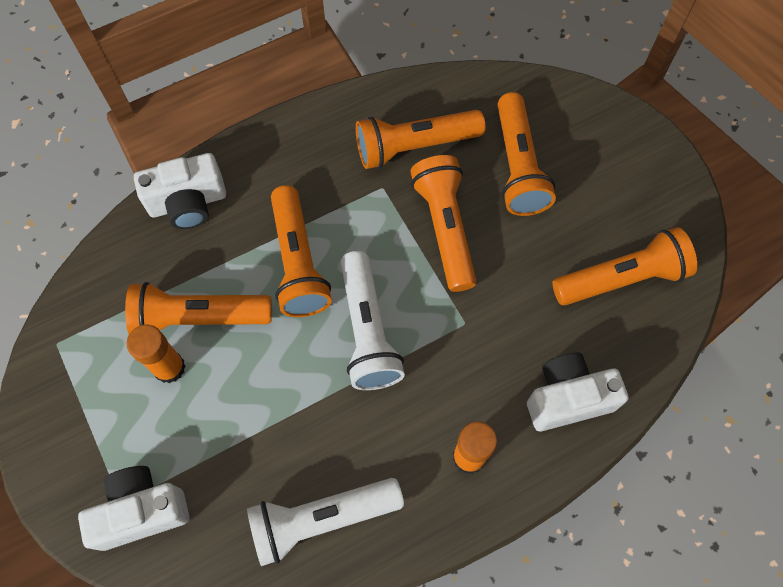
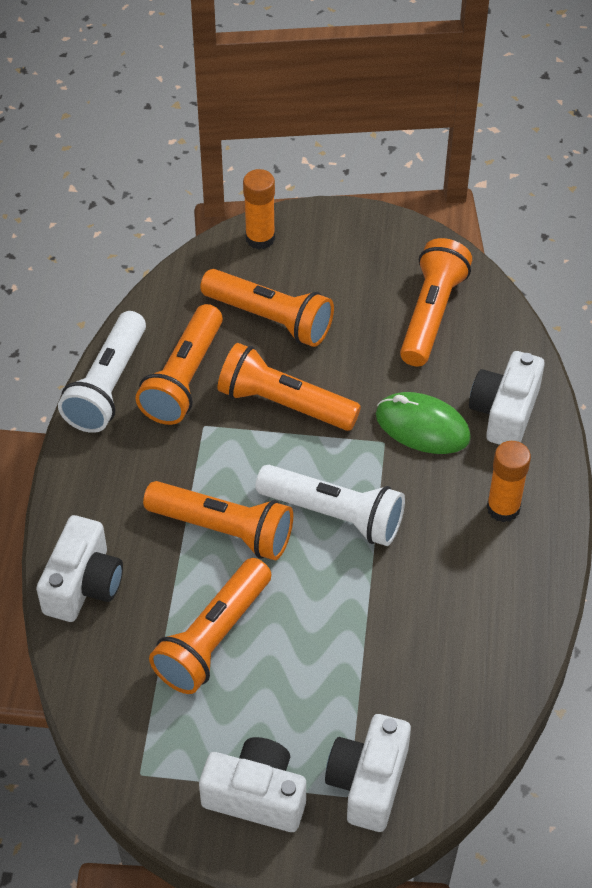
camera: 55 degrees left, 15 degrees down
orange glue stick [126,325,186,383] -> orange glue stick moved to [243,169,275,250]
white flashlight [247,478,404,566] -> white flashlight moved to [58,311,146,433]
none -> white camera [199,737,306,832]
none -> green mouse [376,392,471,454]

